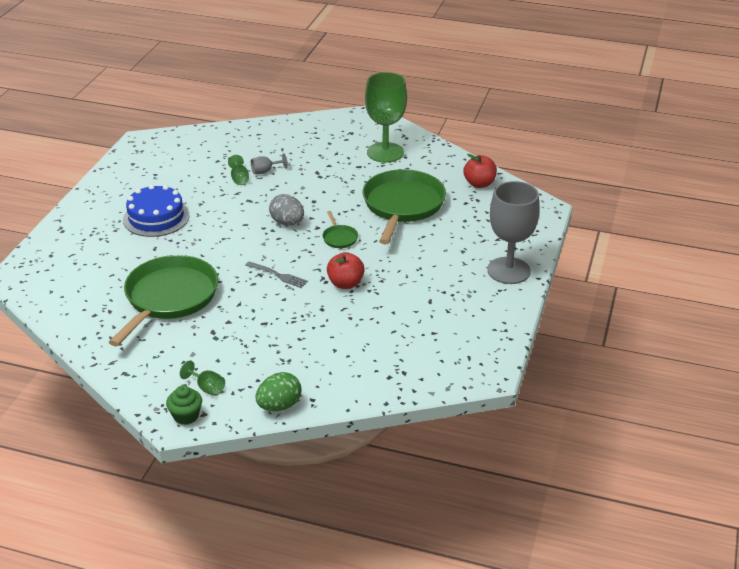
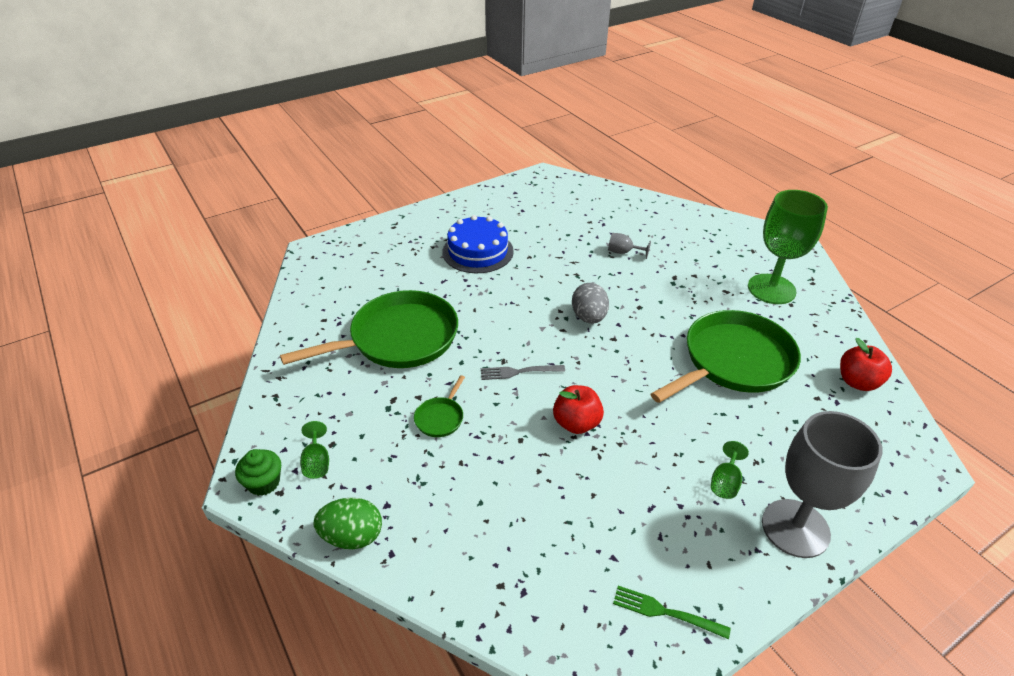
camera: 40 degrees right, 5 degrees up
green goblet [228,155,249,185] -> green goblet moved to [711,441,749,499]
grey fork [245,262,308,288] -> grey fork turned 105 degrees clockwise [481,365,565,380]
green pan [322,211,358,248] -> green pan moved to [414,375,465,437]
none -> green fork [613,586,731,639]

